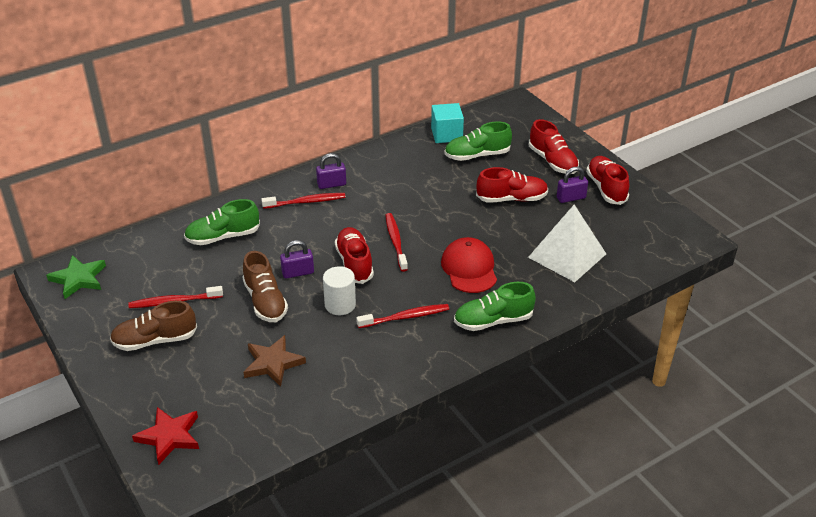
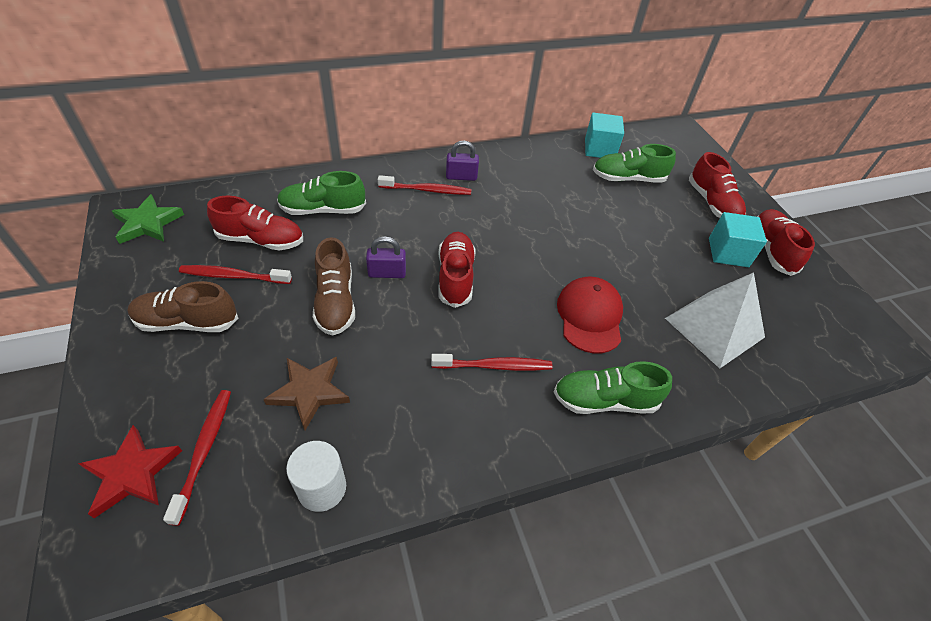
camera: 10 degrees right, 10 degrees up
white cylinder [323,266,356,315] -> white cylinder moved to [286,441,346,512]
red toothbrush [385,213,408,272] -> red toothbrush moved to [163,390,231,526]
red shoe [476,167,549,203] -> red shoe moved to [207,196,303,250]
purple padlock [557,167,588,203] -> turquoise cube [709,212,767,267]

